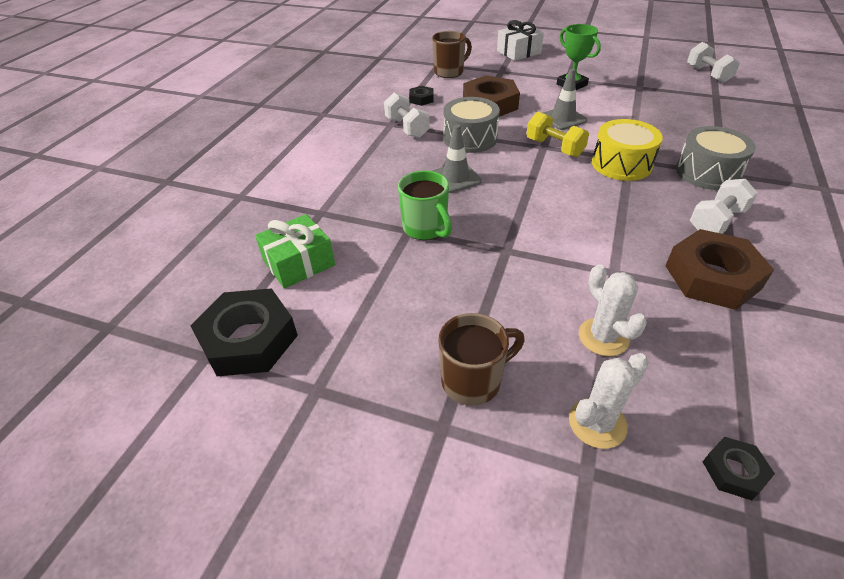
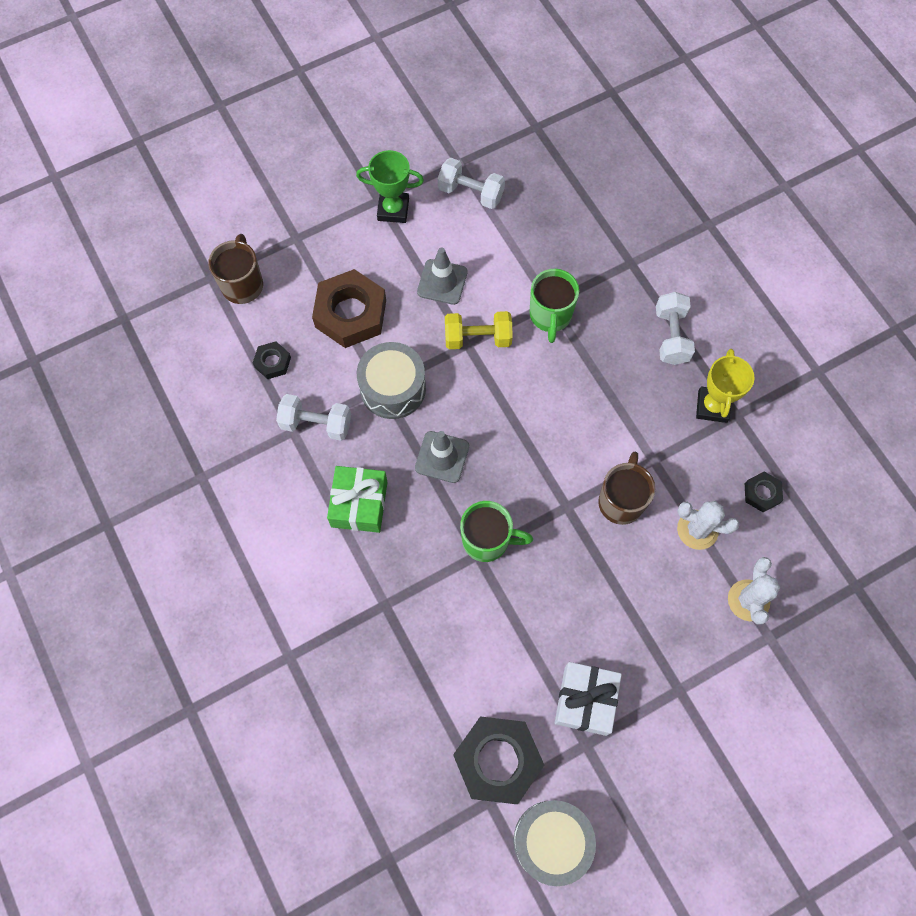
camera: 50 degrees left, 25 degrees up
green gift [255,214,335,289] -> green gift moved to [327,466,387,533]
brown mug [438,313,525,406] -> brown mug moved to [598,452,655,525]
white gift [497,20,544,61] -> white gift moved to [555,662,622,736]
yellow drum [592,119,663,181] -> green mug [529,269,579,343]
brown nut [665,229,774,310] -> yellow trophy [696,349,755,423]
grey drum [676,126,756,190] -> grey drum moved to [513,800,596,886]
white dumbbell [687,42,740,83] -> white dumbbell moved to [438,158,505,209]
black nut [703,437,775,500] -> black nut moved to [745,472,783,512]

